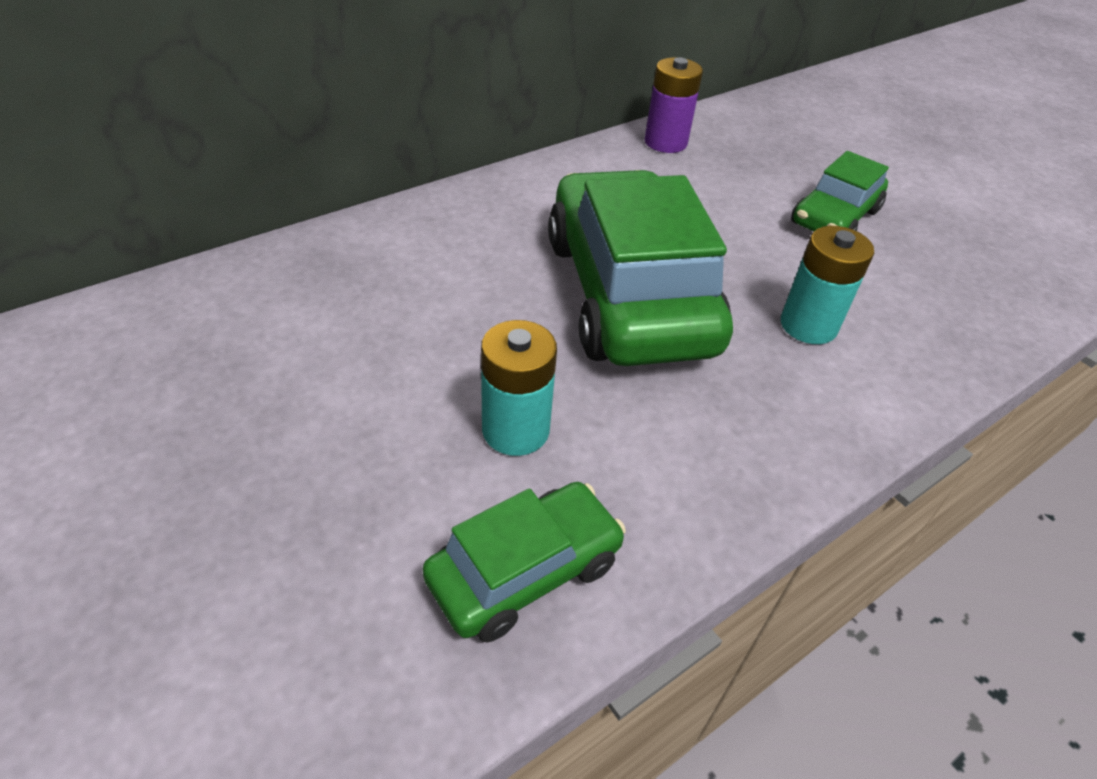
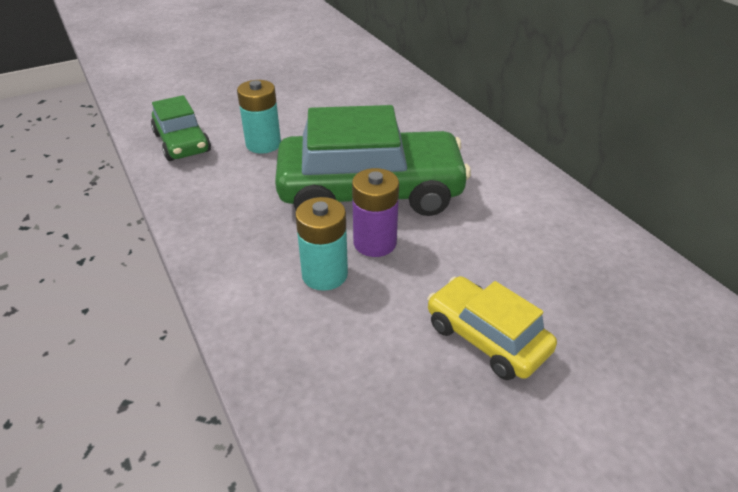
camera: 100 degrees right, 5 degrees down
purple battery [644,57,703,153] -> purple battery moved to [352,168,399,257]
green car [791,151,889,231] -> yellow car [427,276,557,380]

